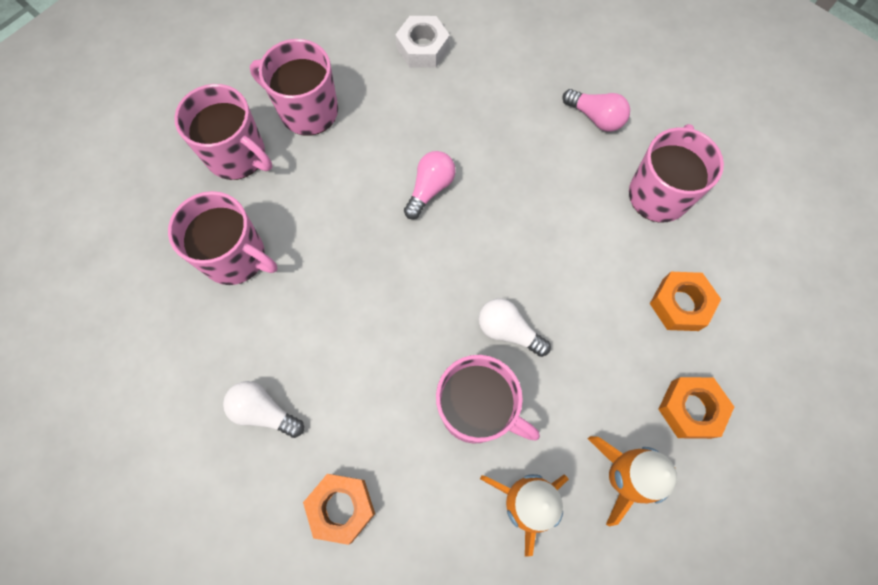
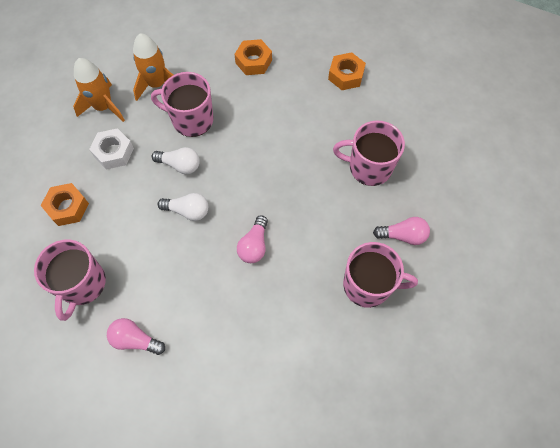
camera: 165 degrees right, 5 degrees down
pink mug [174,84,272,180] -> pink light bulb [373,217,430,245]
white light bulb [223,381,304,438] -> white light bulb moved to [157,193,208,221]
white nut [395,16,450,68] -> white nut moved to [89,128,134,170]
orange nut [659,377,734,439] -> orange nut moved to [328,52,366,90]

